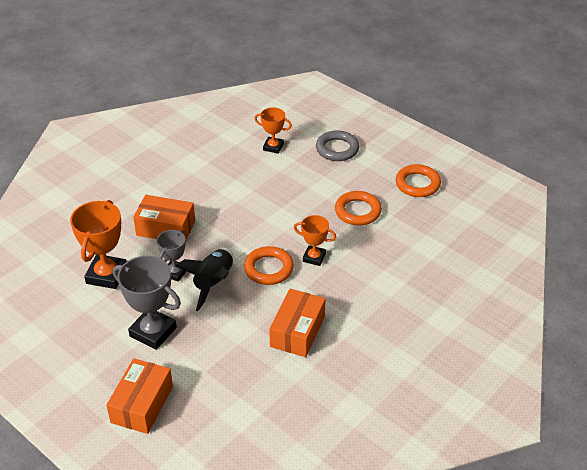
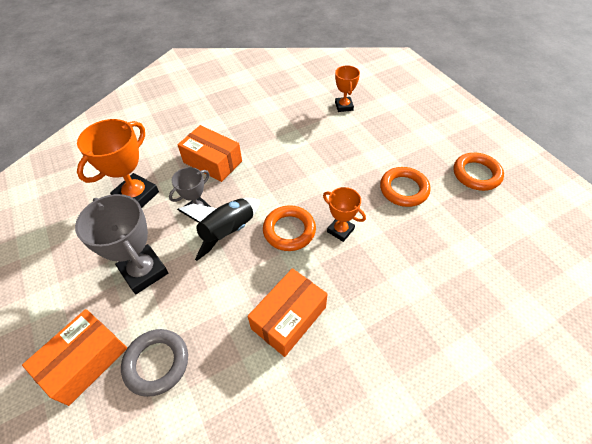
camera: 20 degrees right, 10 degrees up
orange trophy [254,107,292,154] -> orange trophy turned 45 degrees clockwise [335,65,360,112]
grey ring [316,130,359,161] -> grey ring moved to [121,329,188,397]

